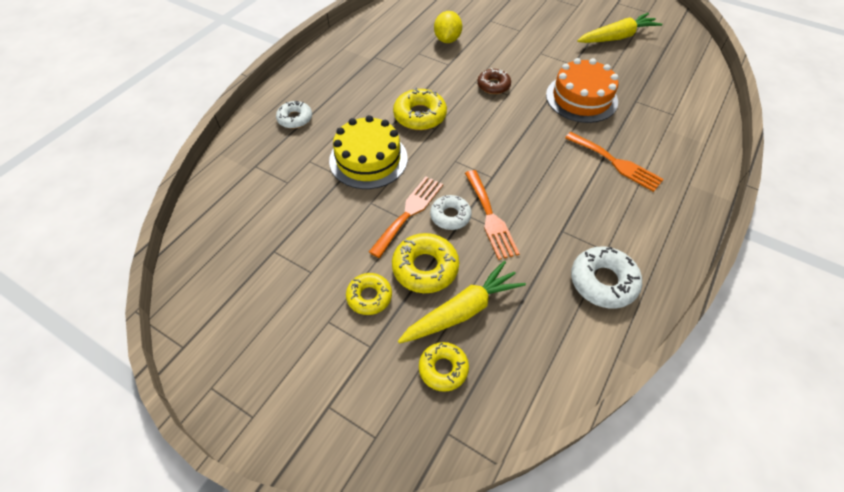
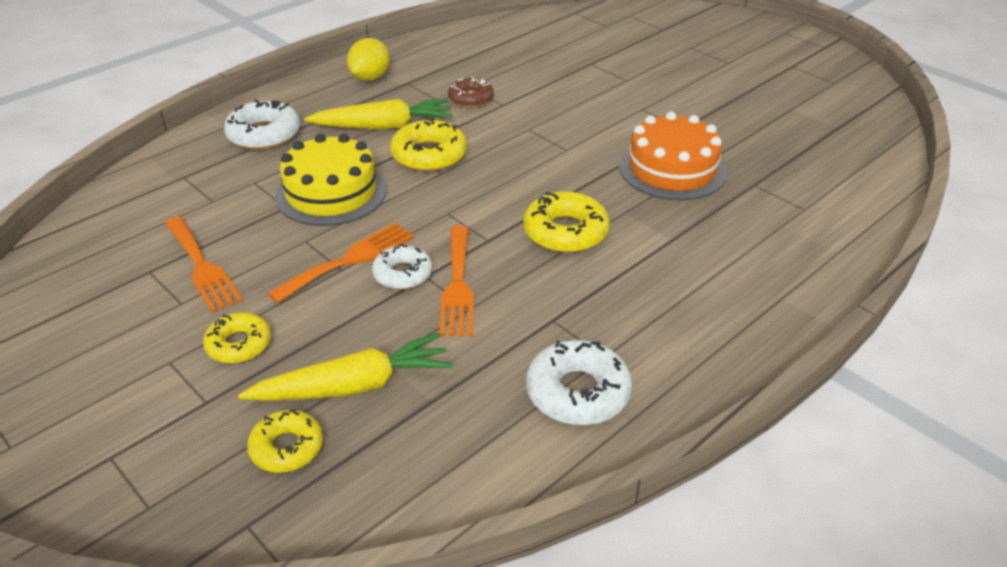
camera: 15 degrees right, 15 degrees down
white donut [276,101,312,129] -> white donut [224,100,300,150], size x1.51
yellow donut [392,233,459,293] -> yellow donut moved to [523,191,610,253]
yellow lemon [434,11,462,43] -> yellow lemon moved to [347,38,390,81]
brown donut [477,68,511,94] -> brown donut moved to [448,77,494,108]
orange fork [565,132,664,192] -> orange fork moved to [165,216,243,313]
yellow carrot [577,13,662,43] -> yellow carrot moved to [304,99,453,129]

